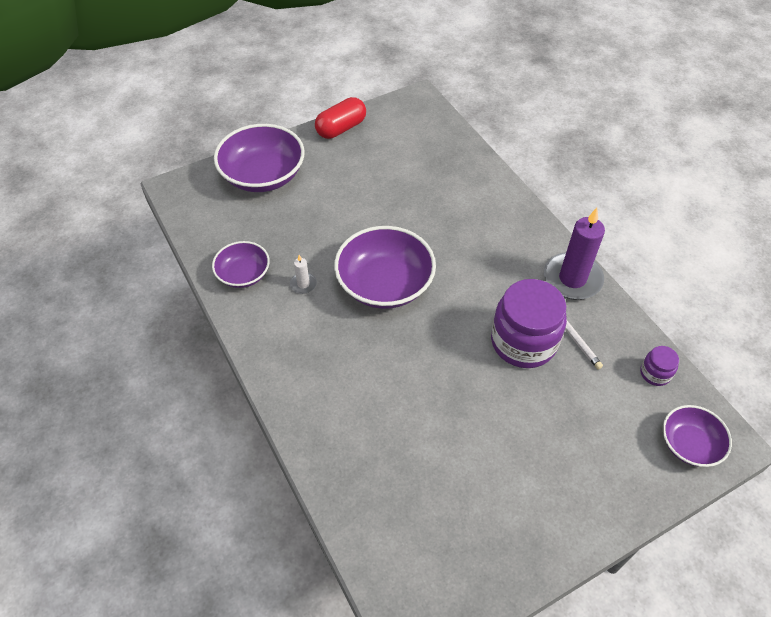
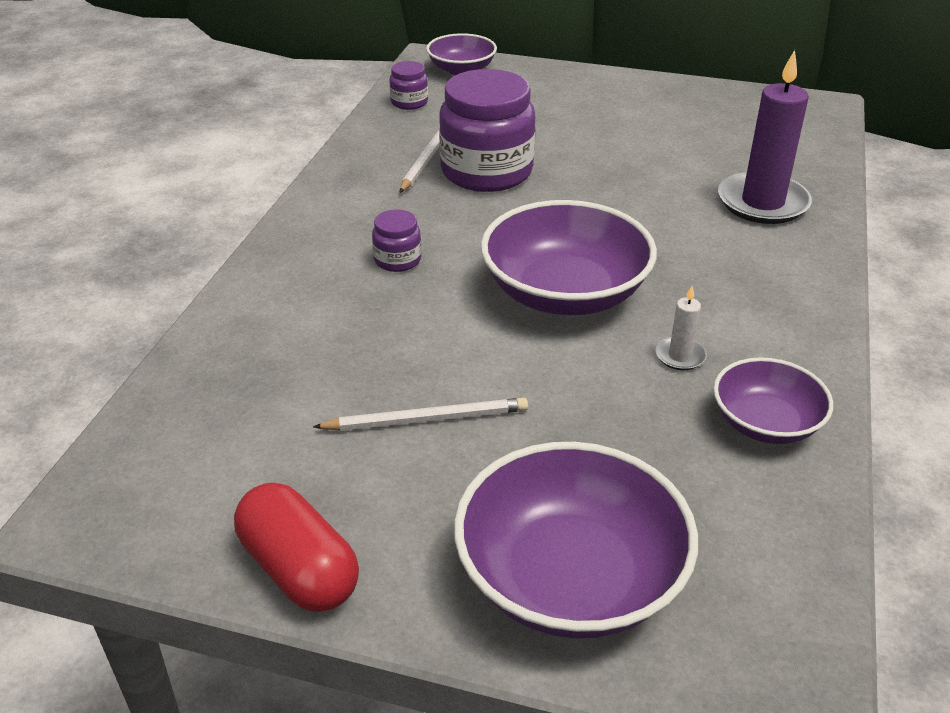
camera: 135 degrees left, 15 degrees down
red capsule [315,97,366,139] -> red capsule turned 45 degrees clockwise [234,482,359,612]
purple candle [544,208,605,300] -> purple candle moved to [718,50,812,224]
none -> white pencil [313,398,528,431]
none -> purple jar [372,209,421,272]

